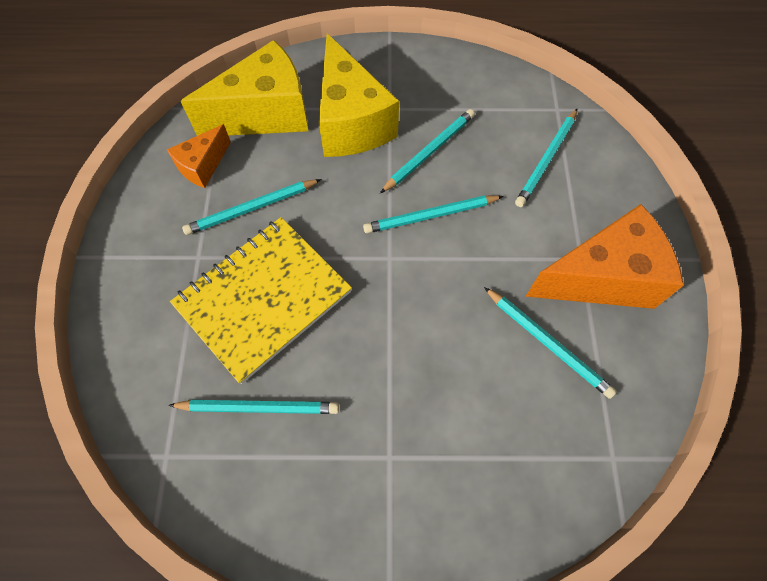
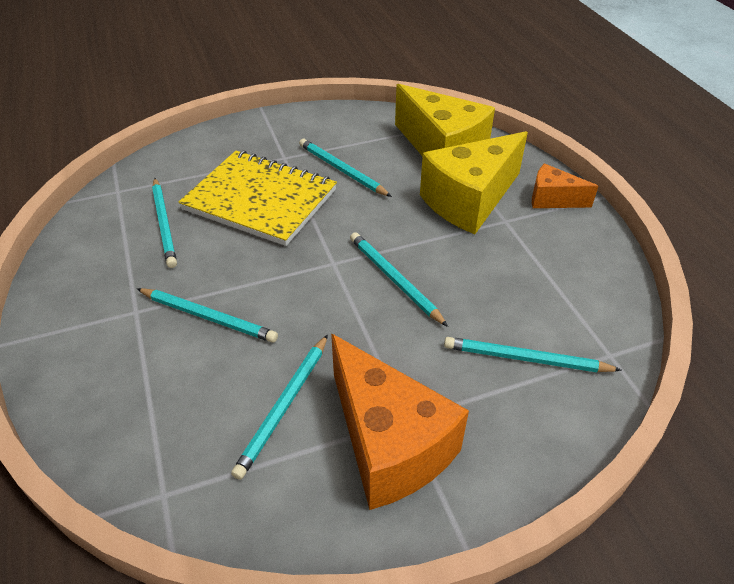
camera: 70 degrees right, 20 degrees down
orange cheese [167,124,231,188] -> orange cheese moved to [532,163,598,208]
turquoise pencil [380,109,475,193] -> turquoise pencil moved to [137,288,278,343]

